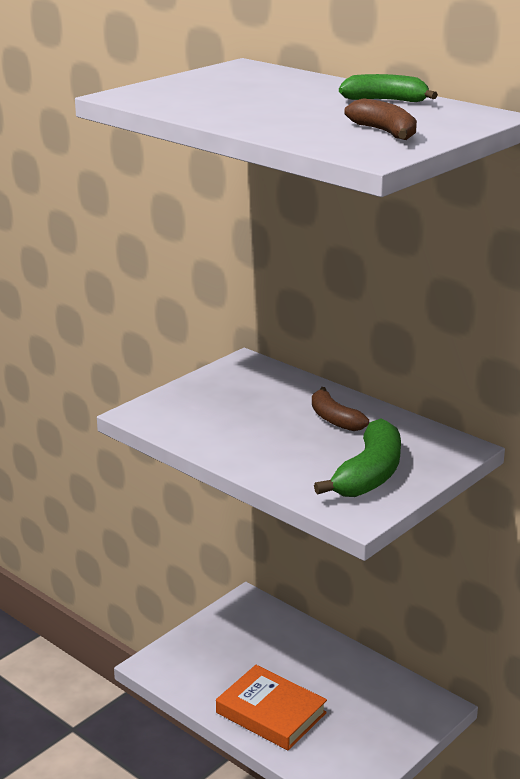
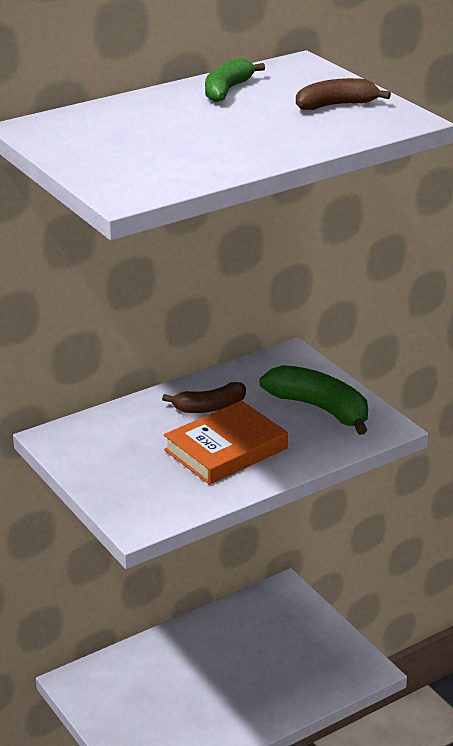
camera: 75 degrees left, 5 degrees up
orange book [216,665,327,750] -> orange book moved to [164,401,288,485]

